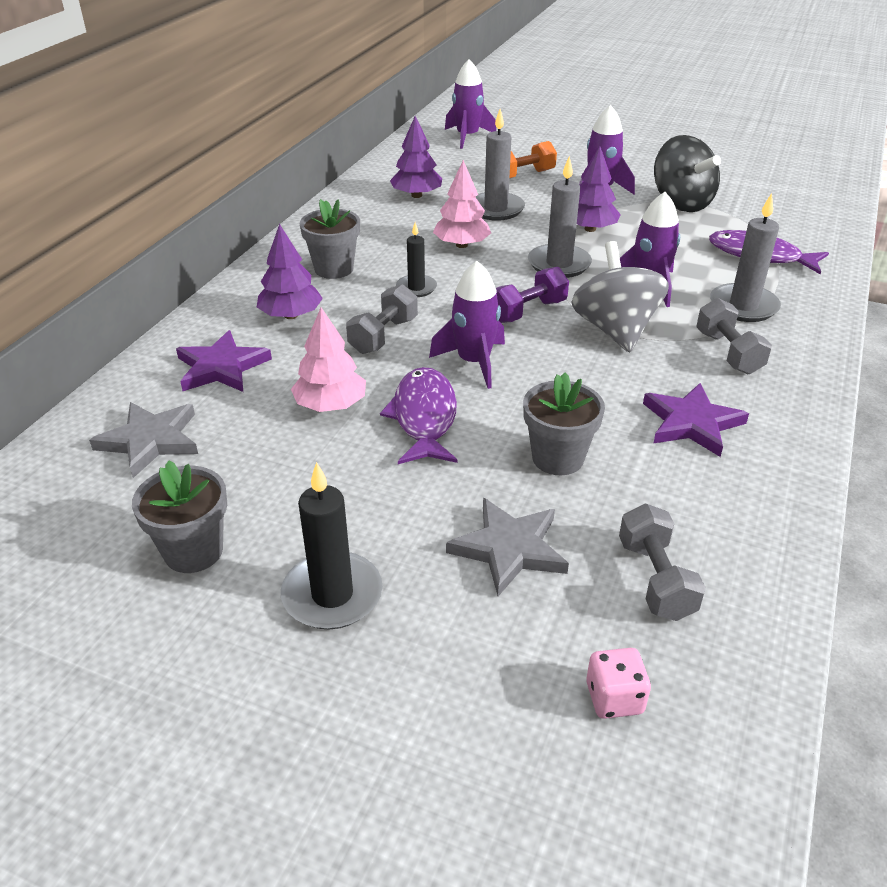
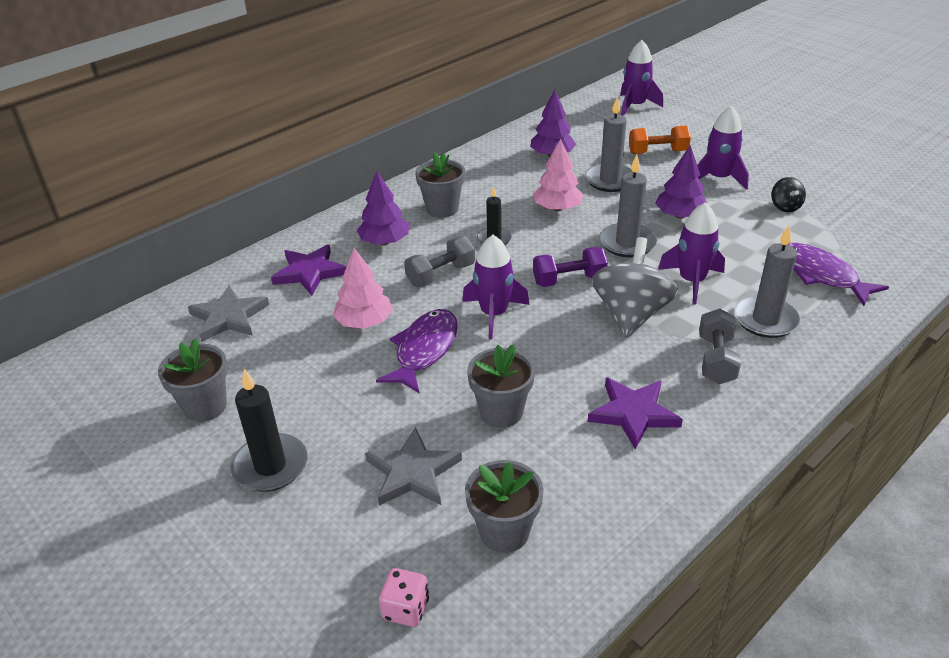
camera: 25 degrees right, 0 degrees up
grey dumbbell [619,504,706,621] -> grey flower pot [465,460,543,553]
black spinning top [654,135,721,212] -> black spinning top [771,177,806,212], size x0.48

